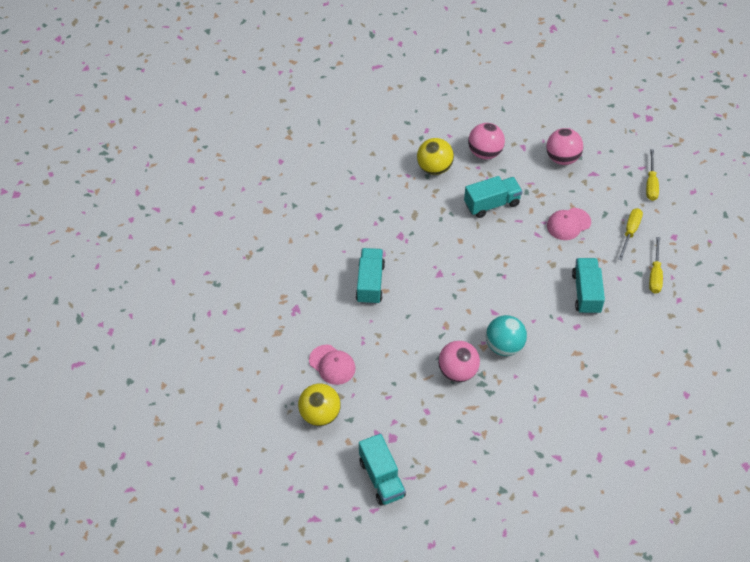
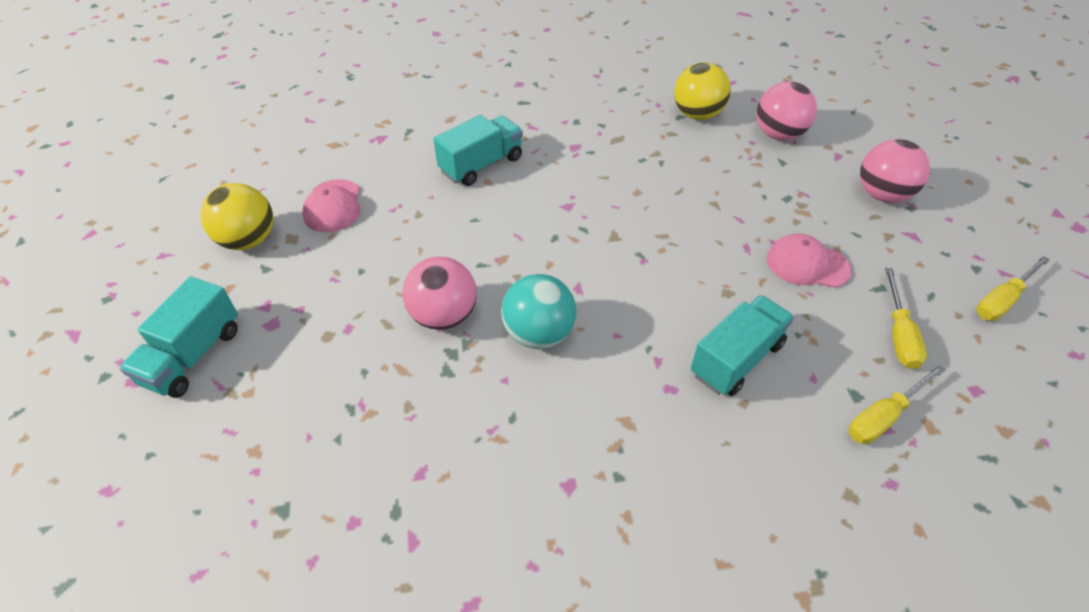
camera: 45 degrees right, 5 degrees down
turquoise truck [464,176,523,218] -> none
yellow screwdriver [618,208,643,260] -> yellow screwdriver turned 120 degrees clockwise [885,268,927,369]

